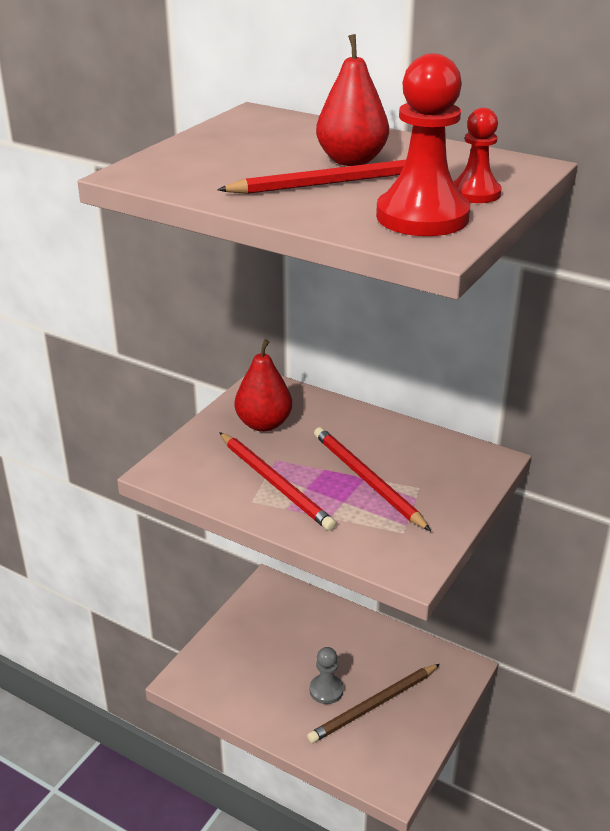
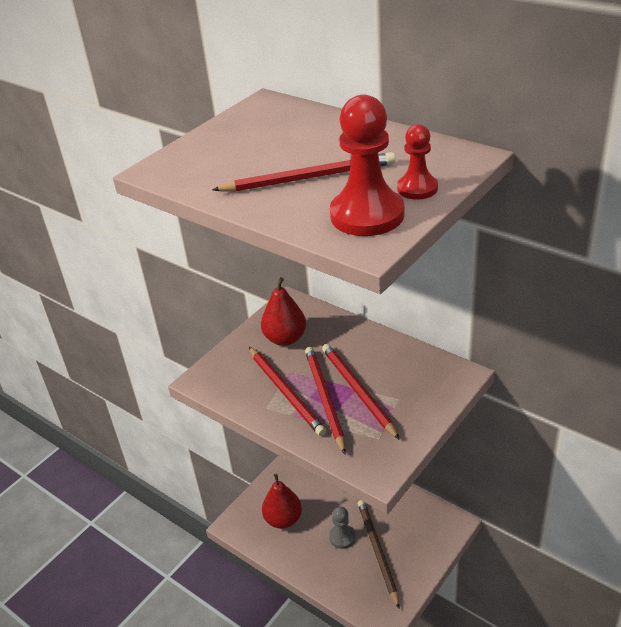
camera: 10 degrees right, 5 degrees up
brown pencil [307,664,440,743] -> brown pencil turned 105 degrees clockwise [358,500,399,608]
red pear [316,34,389,166] -> red pear moved to [262,474,302,529]
none -> red pencil [305,347,346,454]

